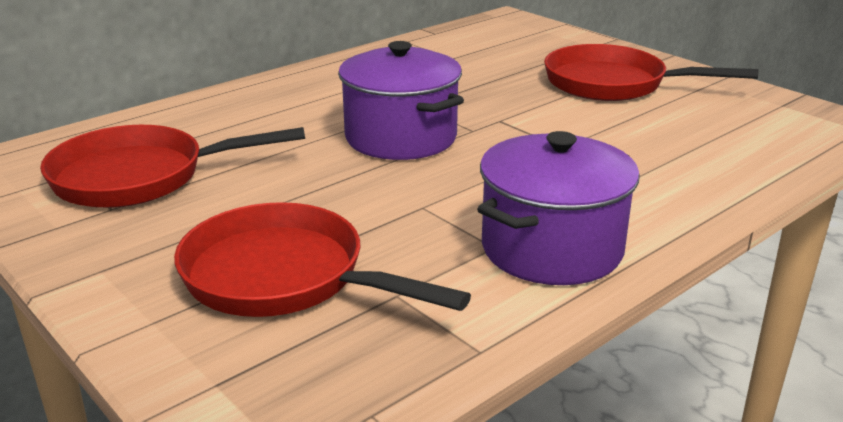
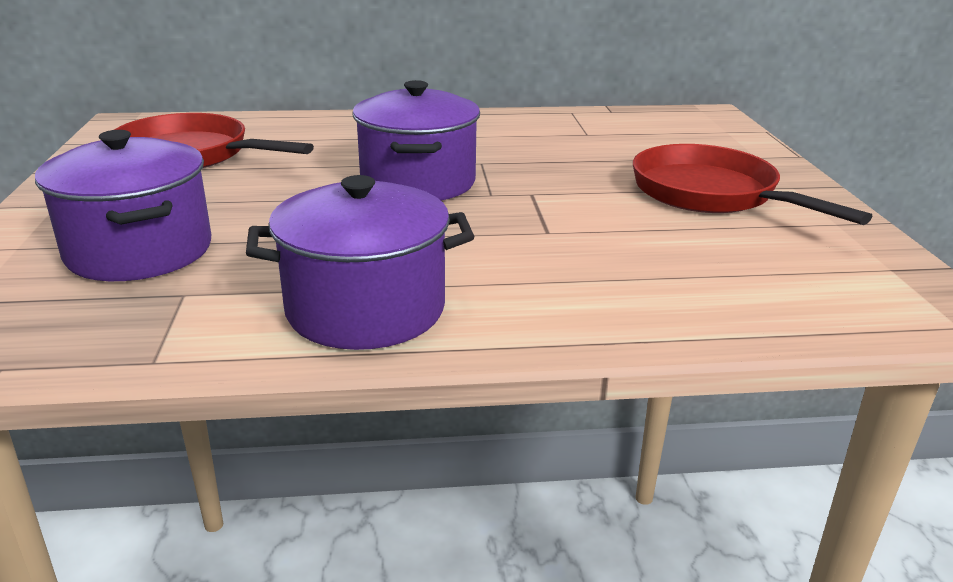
camera: 35 degrees right, 0 degrees up
red pan [174,202,471,317] -> purple pot [35,130,212,281]

